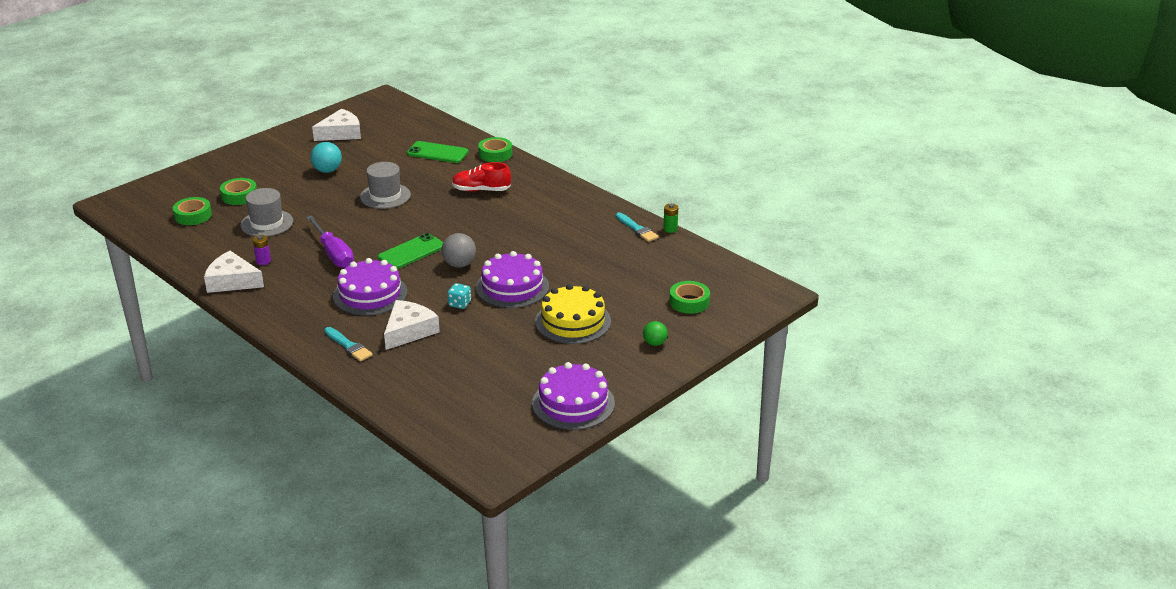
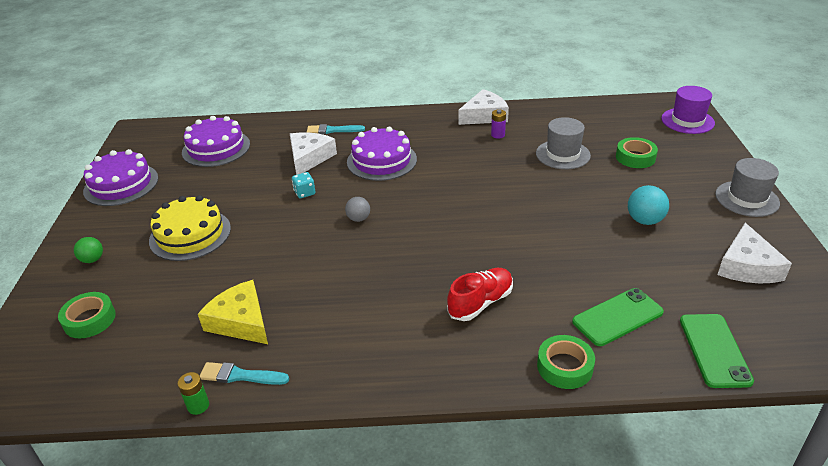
camera: 135 degrees right, 5 degrees up
green tape [173,197,212,225] -> none
purple screwdriver [306,215,354,268] -> none
grey hat [360,162,411,209] -> grey hat moved to [715,158,780,217]
green phone [378,233,443,269] -> green phone moved to [680,314,754,388]
white cheese [384,300,440,350] -> white cheese turned 150 degrees counterclockwise [290,133,337,175]
grey ball [441,233,476,268] -> grey ball [345,197,370,222], size x0.66
purple cake [476,251,549,308] -> purple cake moved to [182,116,250,167]
none -> yellow cheese [198,280,268,344]
none -> purple hat [661,86,715,134]

